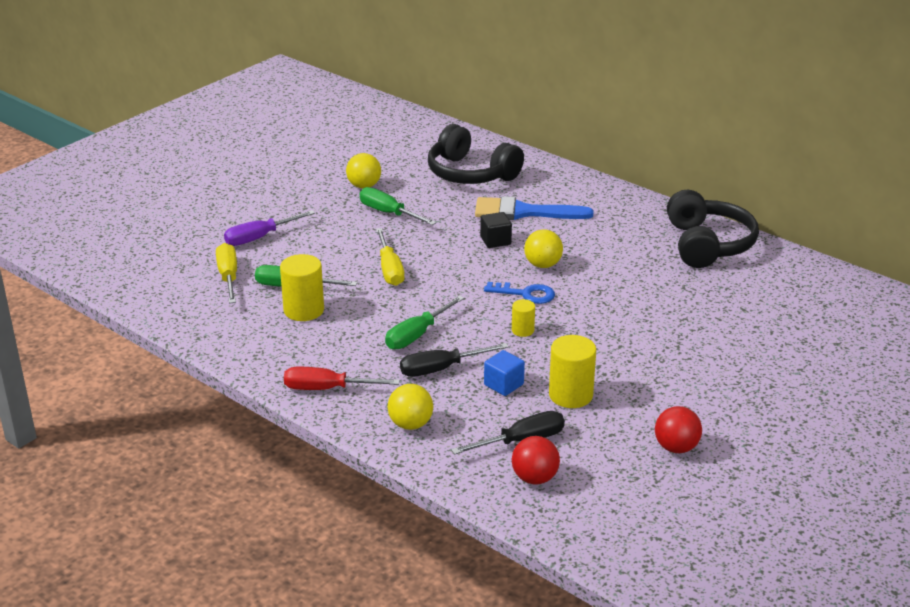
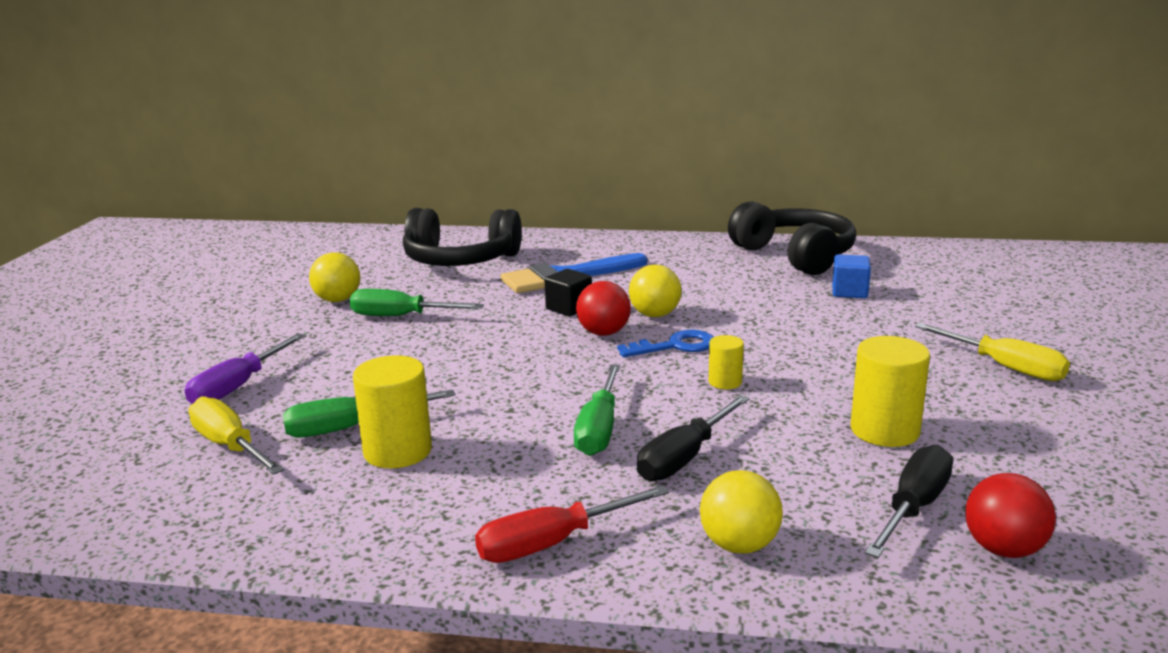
camera: 30 degrees left, 10 degrees down
yellow screwdriver [376,228,404,286] -> yellow screwdriver moved to [915,323,1070,381]
blue cube [484,350,525,396] -> blue cube moved to [832,254,871,298]
red ball [655,406,702,453] -> red ball moved to [576,281,631,336]

